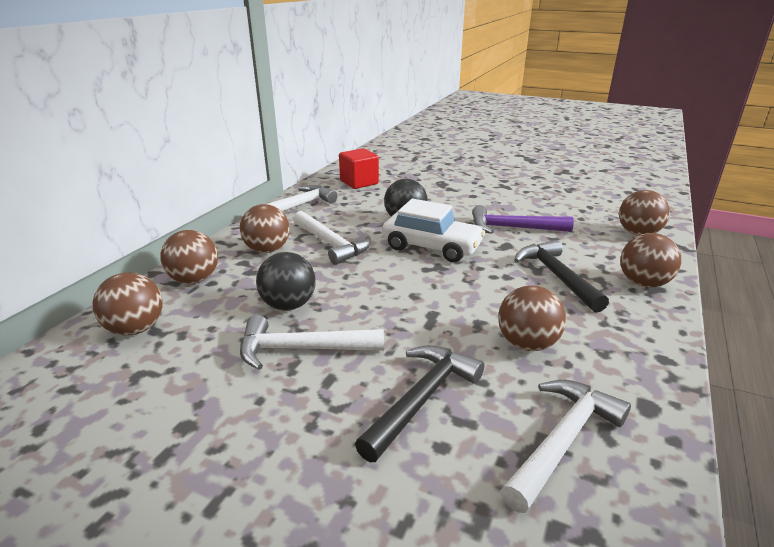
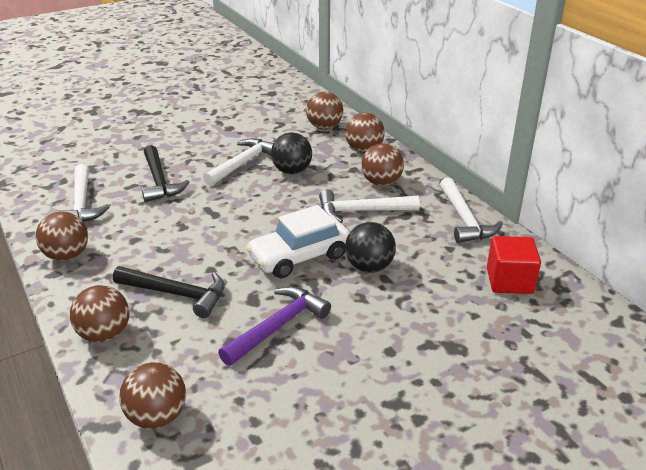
camera: 125 degrees right, 5 degrees up
brown ball [498,285,566,351] -> brown ball moved to [36,211,88,261]

